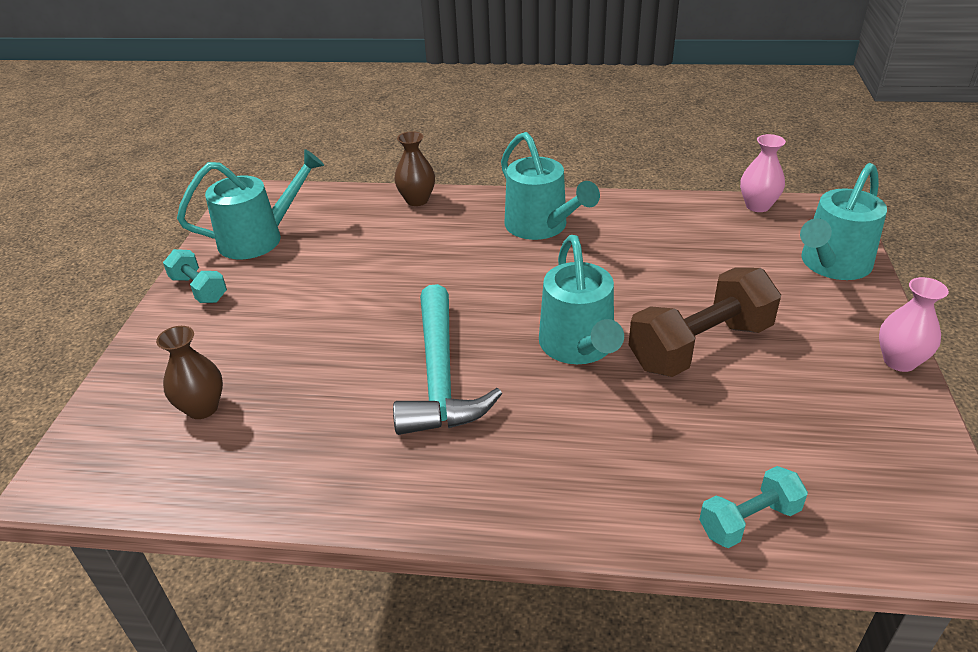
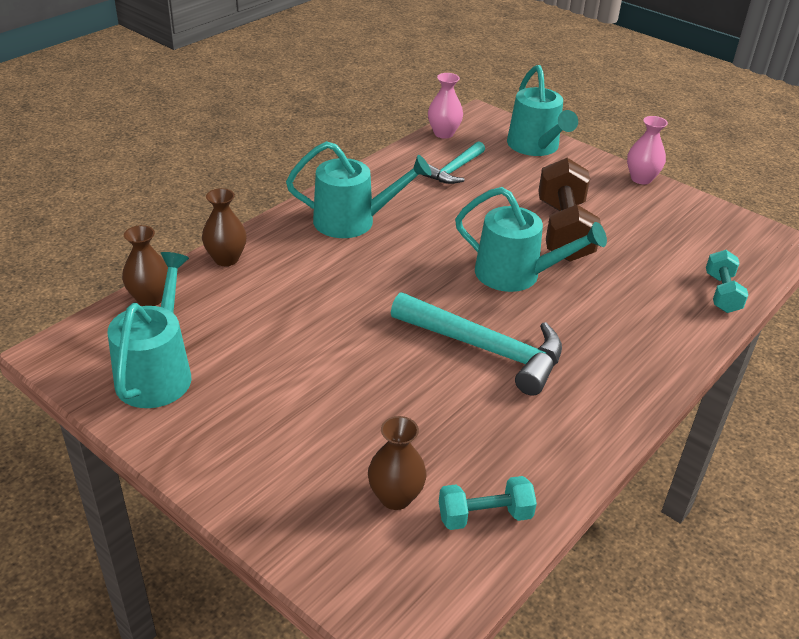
camera: 60 degrees left, 0 degrees up
turquoise dumbbell [163,249,227,303] -> turquoise dumbbell moved to [439,476,537,530]
none -> brown vase [122,225,168,306]
none -> turquoise hammer [423,141,485,184]

